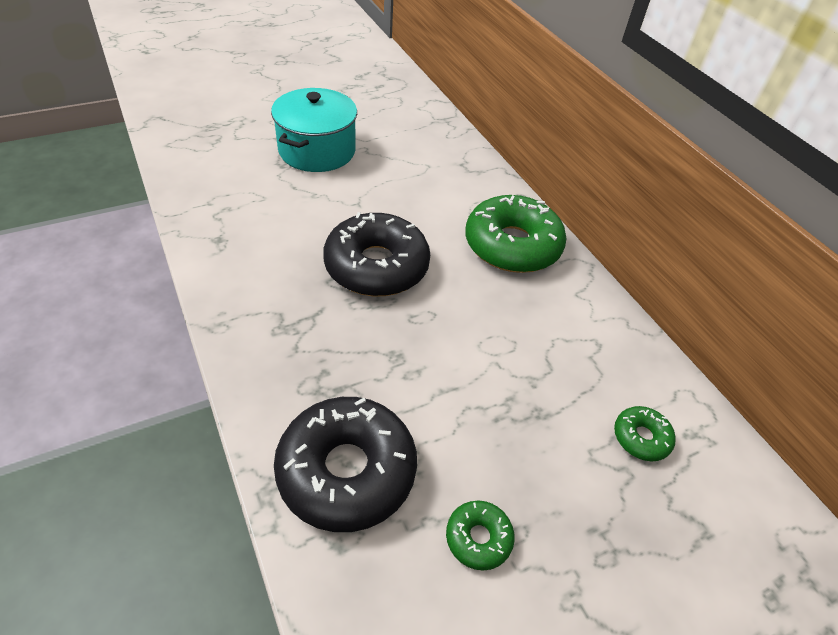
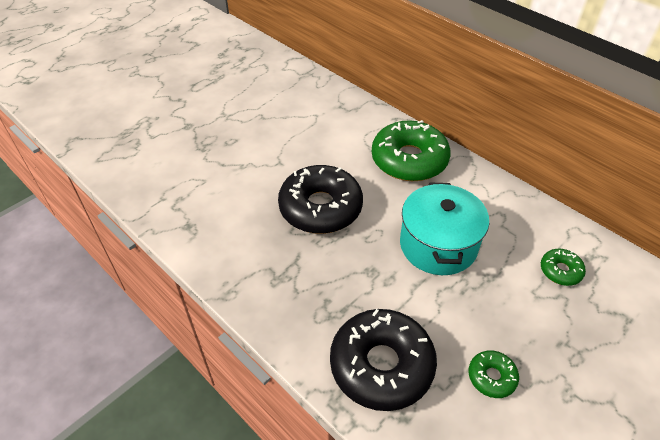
camera: 15 degrees left, 0 degrees up
turquoise pot [271,88,357,172] -> turquoise pot moved to [400,182,489,275]

